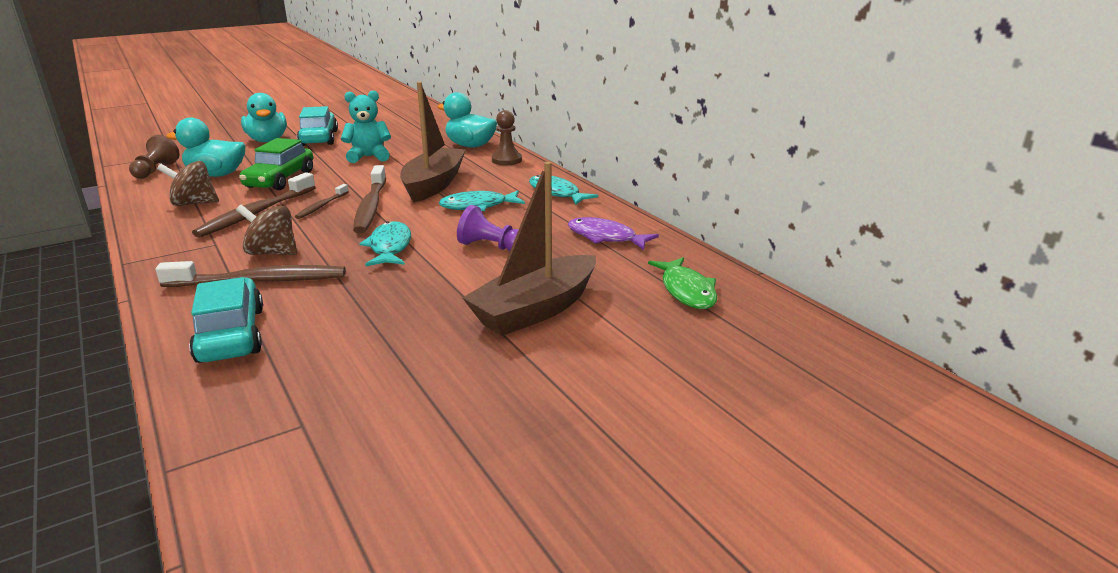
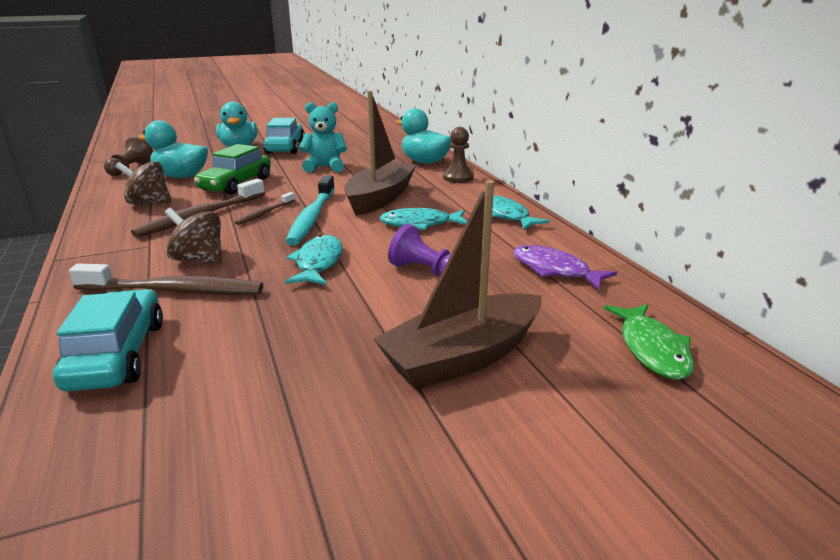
camera: 10 degrees right, 0 degrees up
brown toothbrush [353,165,386,234] -> turquoise toothbrush [286,176,335,245]

